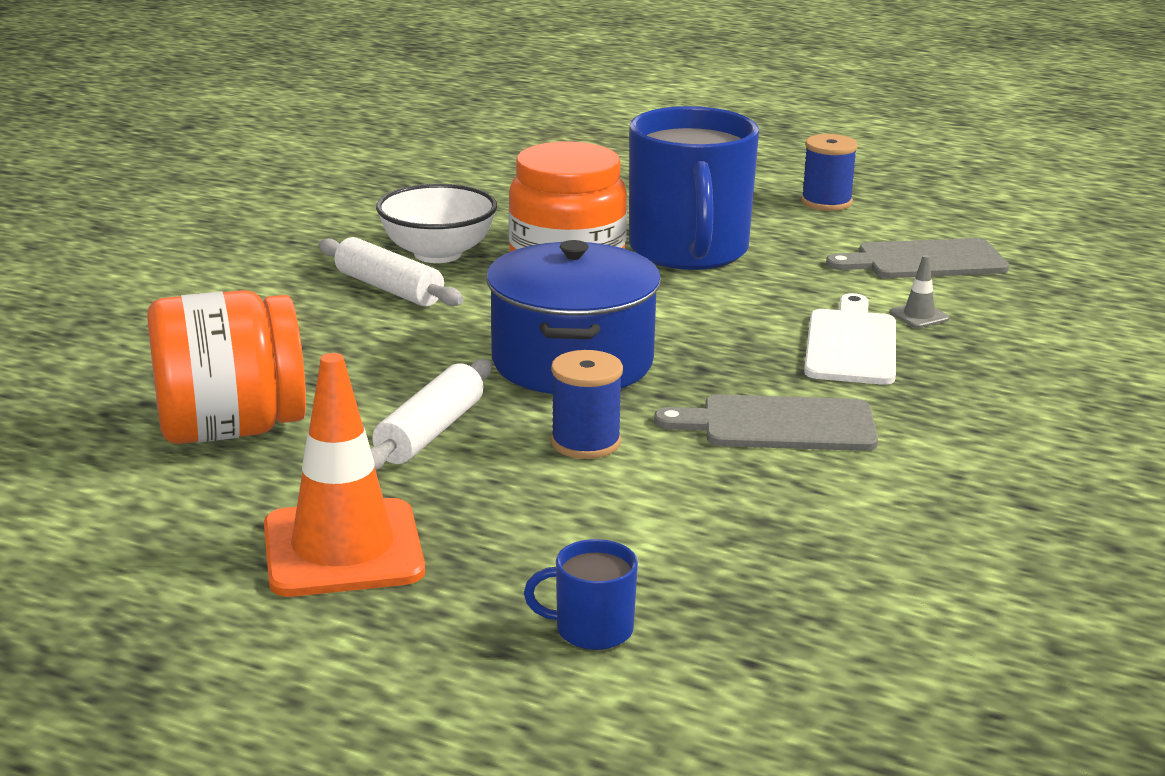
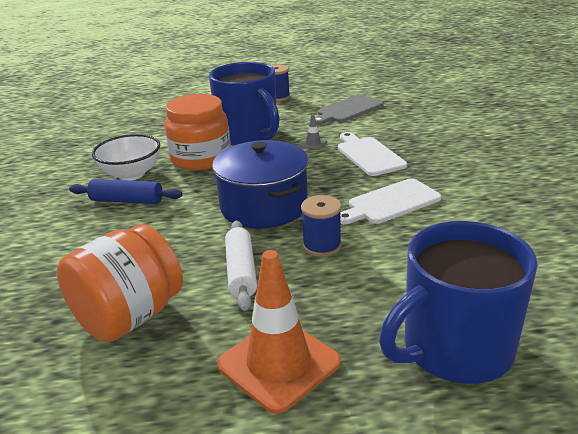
camera: 30 degrees left, 5 degrees up
white rolling pin [319,237,464,307] -> blue rolling pin [69,179,183,204]
blue mug [524,539,638,650] -> blue mug [379,221,538,384], size x2.41
grey cutting board [654,394,878,451] -> white cutting board [340,178,441,224]
grey traffic cone [889,255,950,328] -> grey traffic cone moved to [300,114,327,150]

